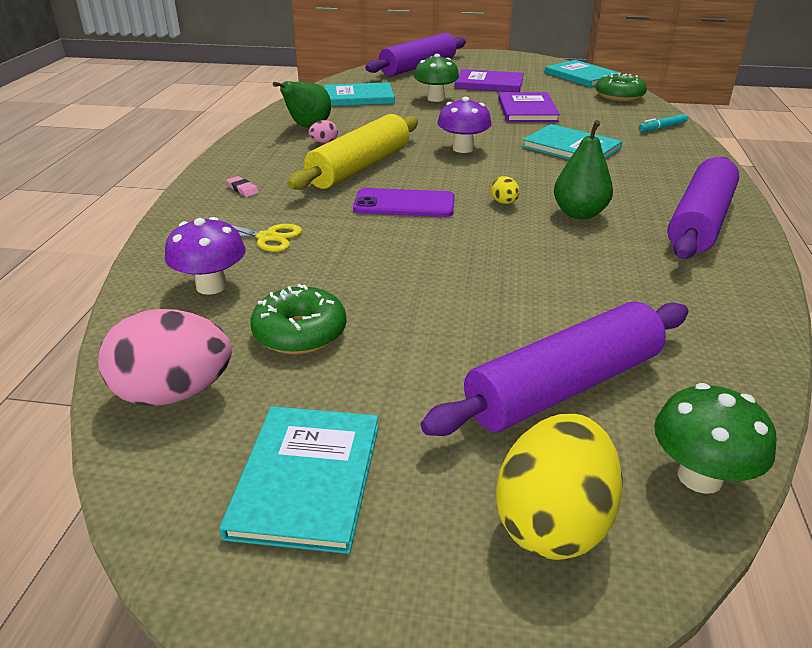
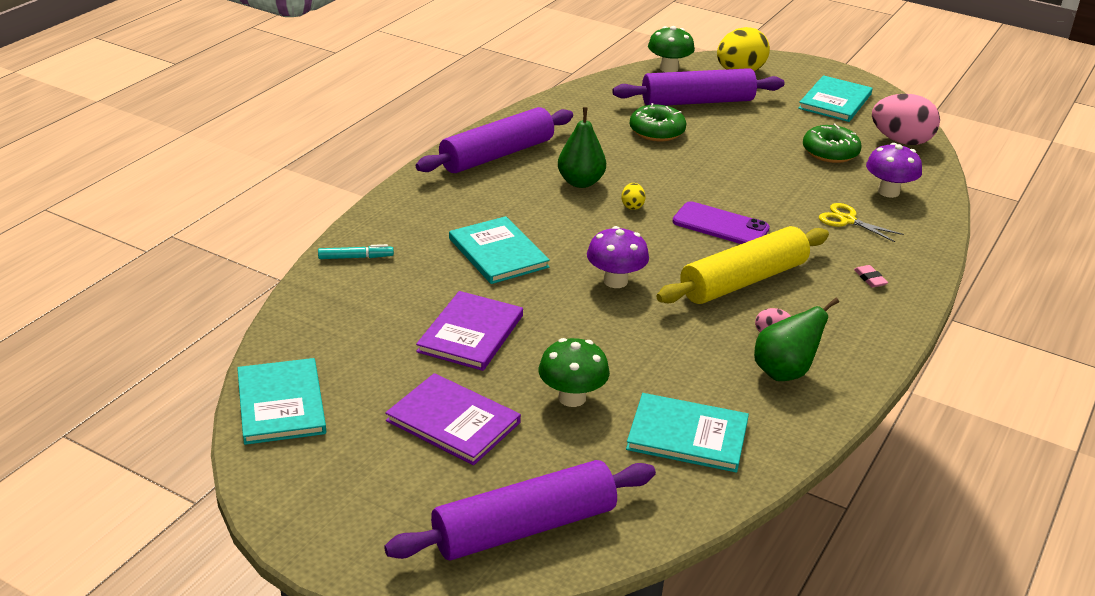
camera: 160 degrees left, 0 degrees up
green donut [596,73,647,101] -> green donut moved to [630,103,687,141]

